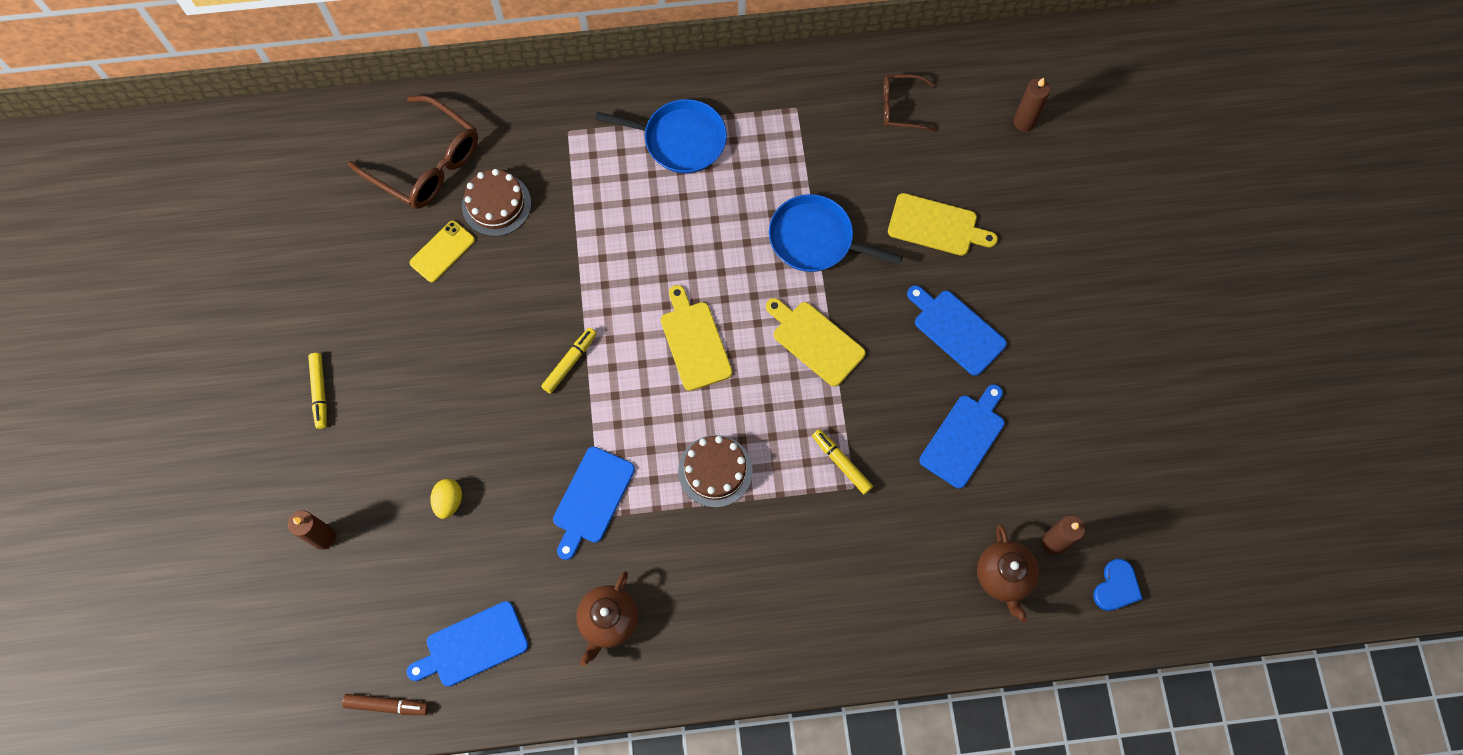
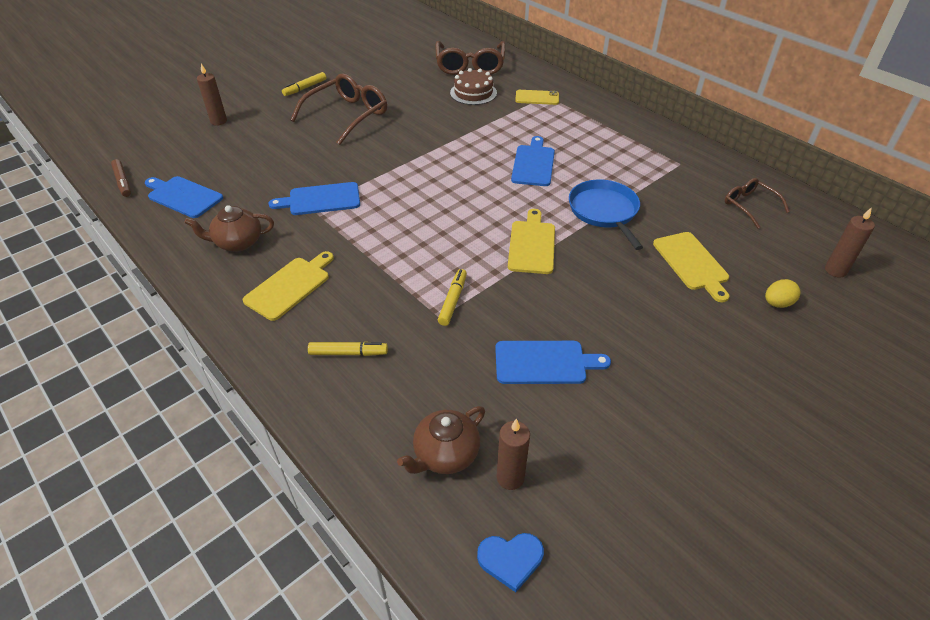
camera: 55 degrees right, 25 degrees down
yellow phone [410,220,475,282] -> yellow phone moved to [515,90,559,105]
yellow egg [430,479,462,519] -> yellow egg moved to [765,279,801,308]
yellow marker [541,328,597,393] -> yellow marker moved to [308,342,388,356]
blue pan [595,99,727,174] -> none
yellow cutting board [661,285,732,391] -> yellow cutting board moved to [242,251,334,321]
brown cake [678,435,753,508] -> none
blue cutting board [907,285,1007,376] -> blue cutting board moved to [511,136,555,186]
none -> brown glasses [290,73,387,145]

